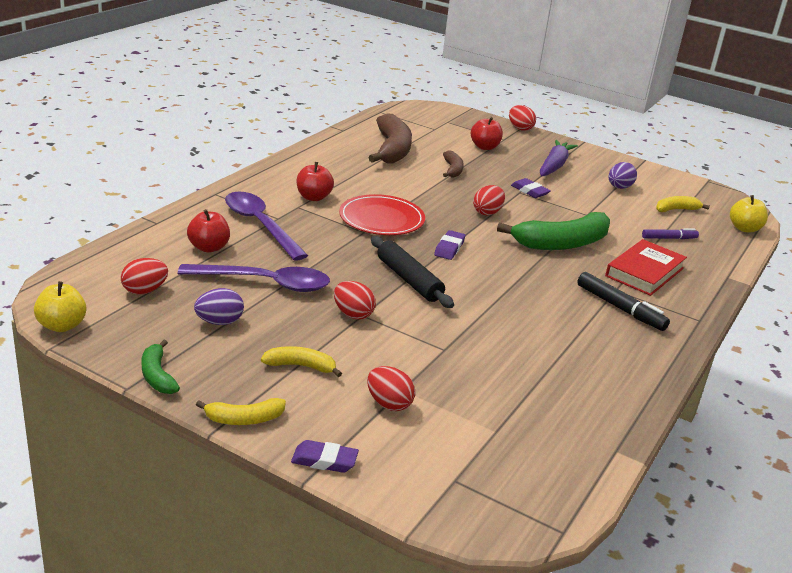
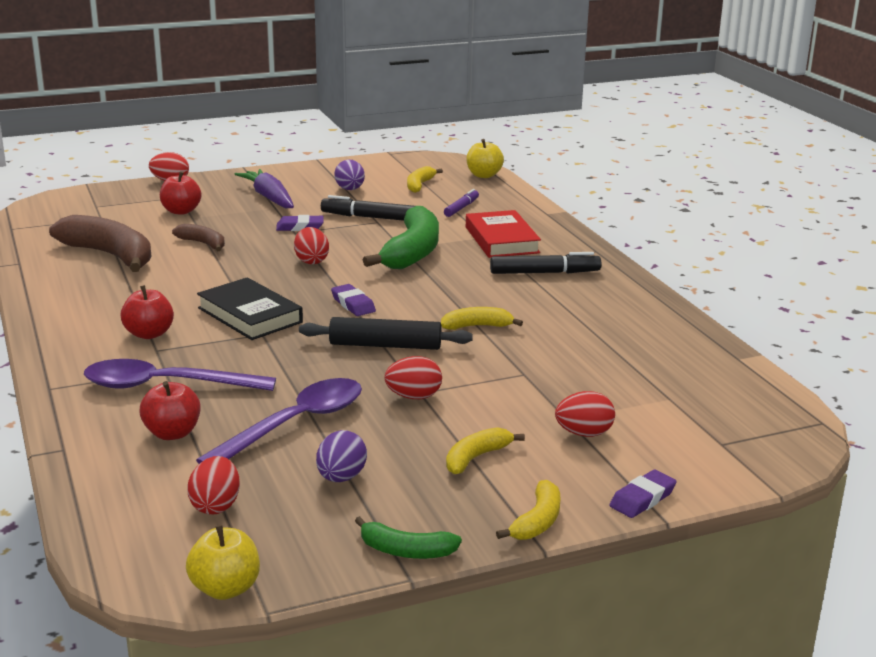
camera: 50 degrees left, 5 degrees down
red plate [339,194,425,235] -> black book [197,277,303,340]
none -> black marker [321,195,415,221]
none -> yellow banana [441,307,523,330]

